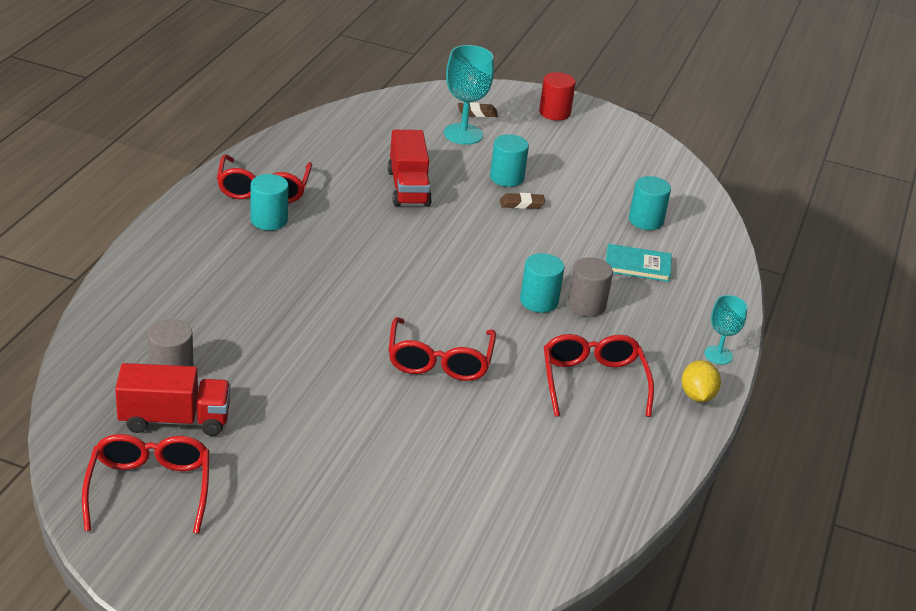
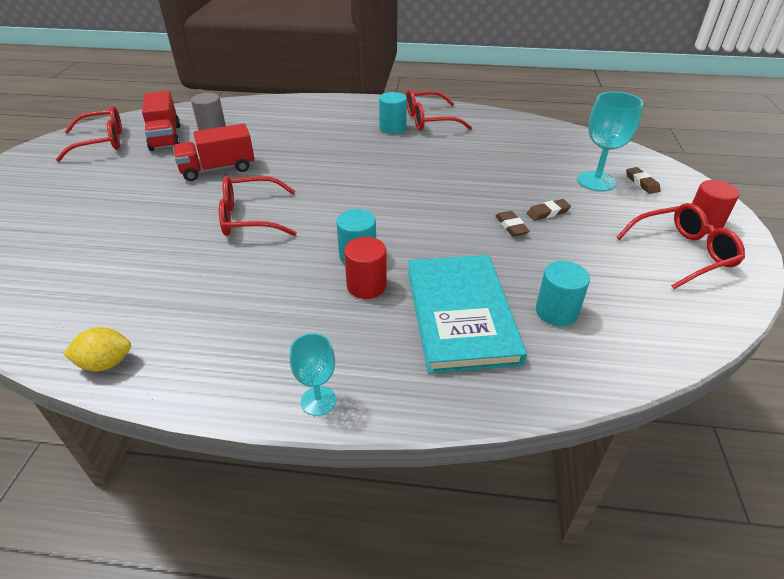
camera: 80 degrees right, 5 degrees up
red truck [388,130,432,207] -> red truck moved to [173,124,254,181]
turquoise cylinder [490,134,529,187] -> brown eraser [527,199,571,221]
red glasses [544,334,654,417] -> red glasses moved to [616,203,745,289]
grey cylinder [568,257,613,317] -> red cylinder [344,237,387,299]
turquoise book [606,244,672,282] -> turquoise book [408,255,527,374], size x1.95
yellow lemon [682,360,721,402] -> yellow lemon moved to [63,327,131,372]

